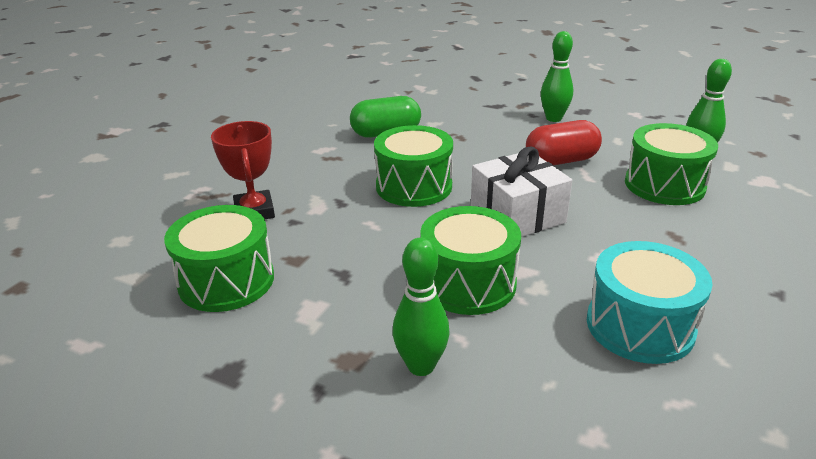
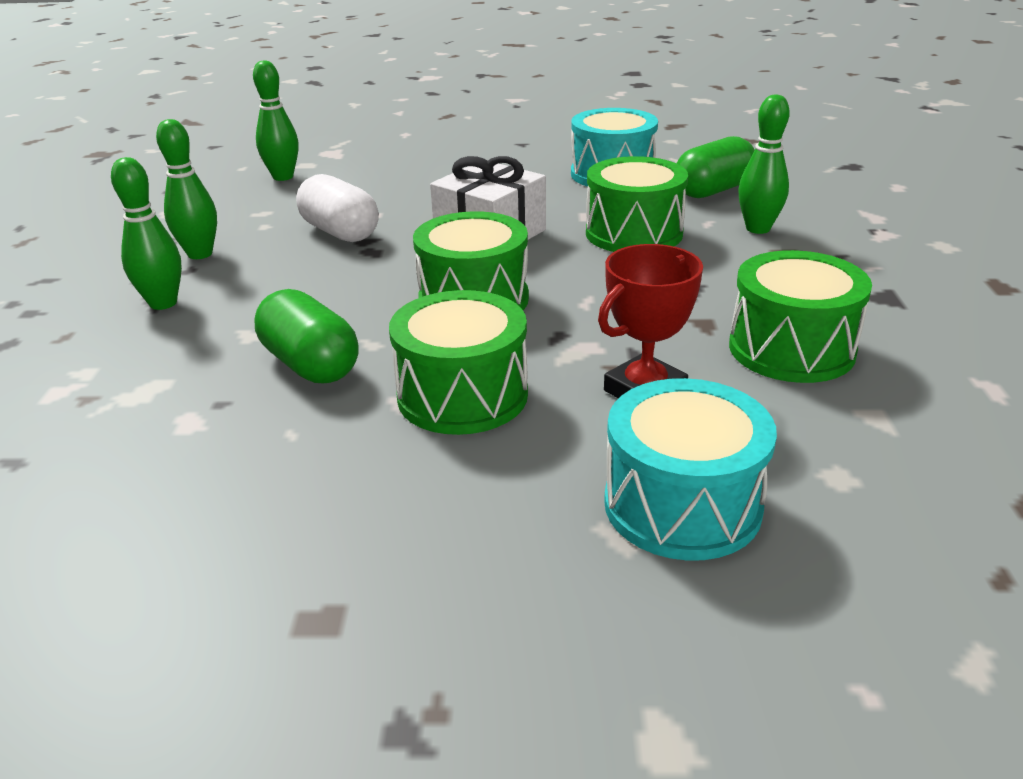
camera: 115 degrees left, 0 degrees up
red capsule [526,120,602,165] -> white capsule [296,174,379,242]
green drum [625,123,718,205] -> green drum moved to [389,290,528,435]
none -> green bowling pin [111,157,182,310]
none -> turquoise drum [604,378,777,561]
none -> green capsule [677,136,755,198]

